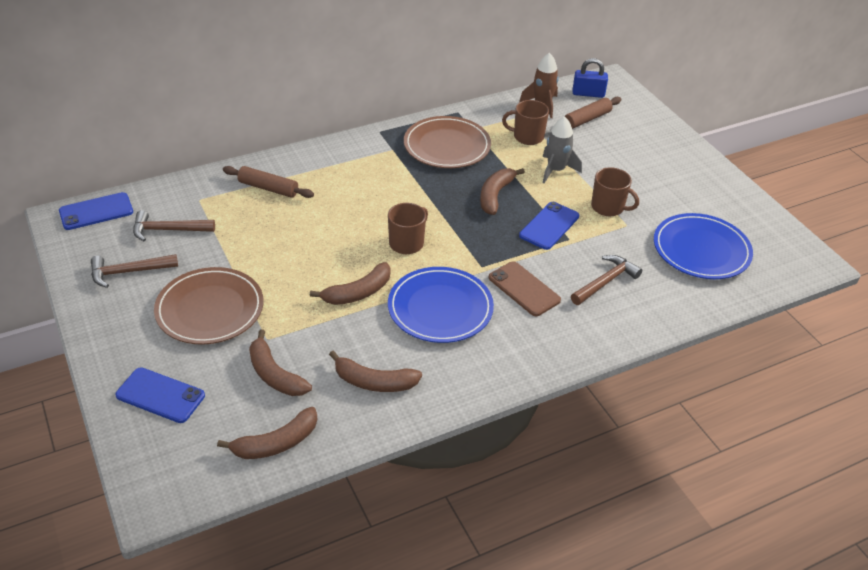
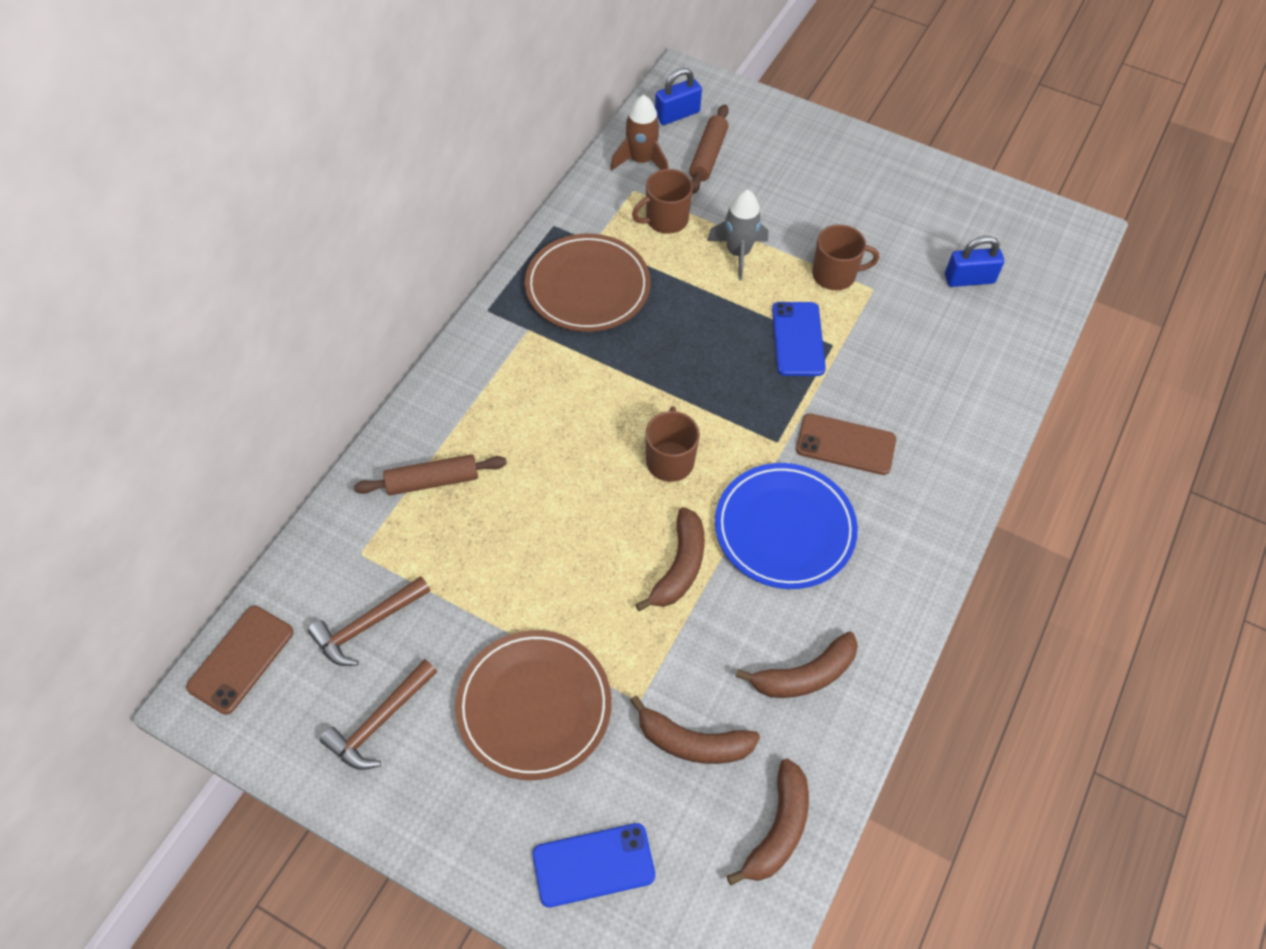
camera: 35 degrees left, 15 degrees up
blue phone [59,192,133,230] -> brown phone [186,606,294,715]
brown banana [480,168,525,215] -> none
brown hammer [571,255,642,305] -> none
blue plate [654,213,753,279] -> blue padlock [945,236,1004,287]

